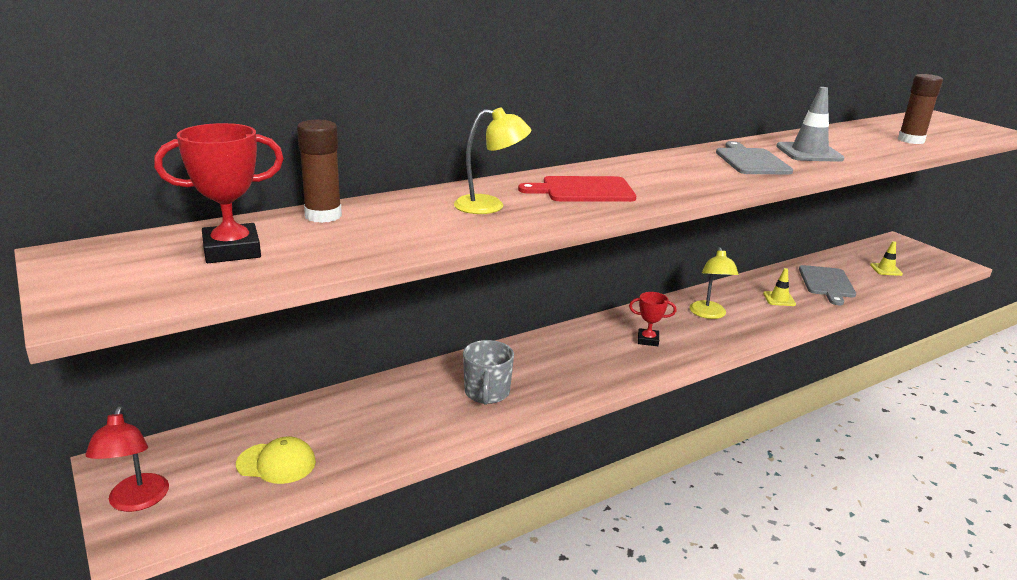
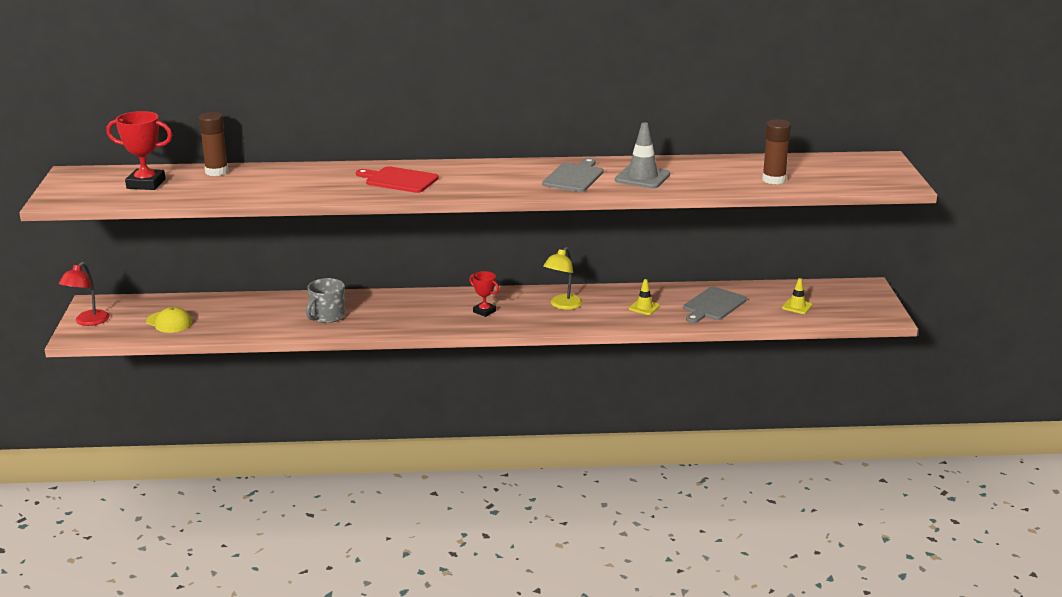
camera: 30 degrees right, 0 degrees up
yellow lamp [454,107,531,214] -> none

